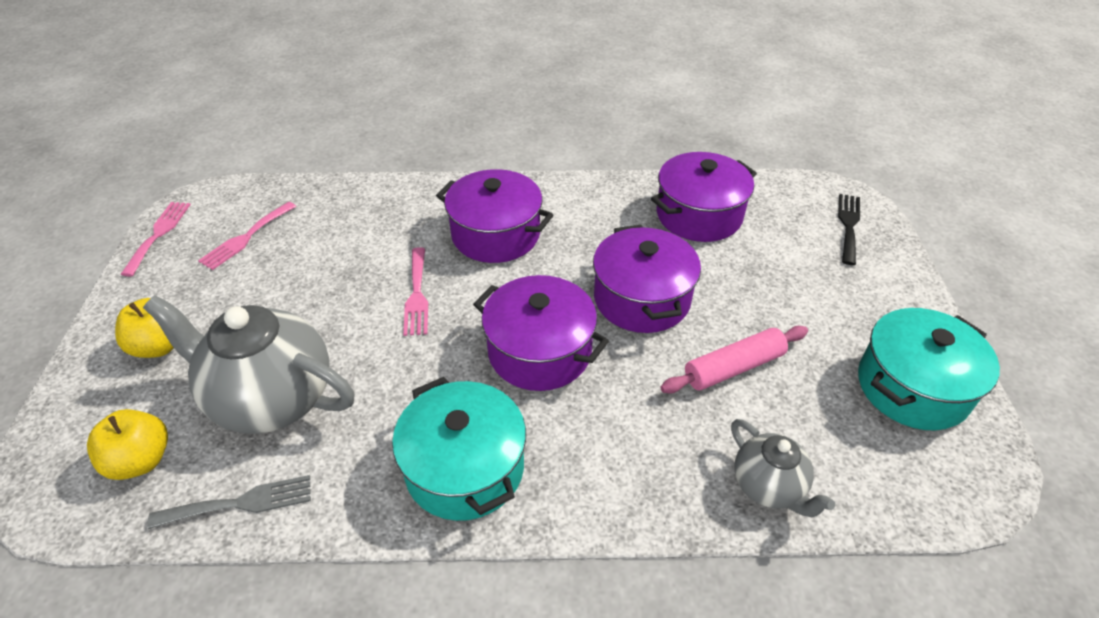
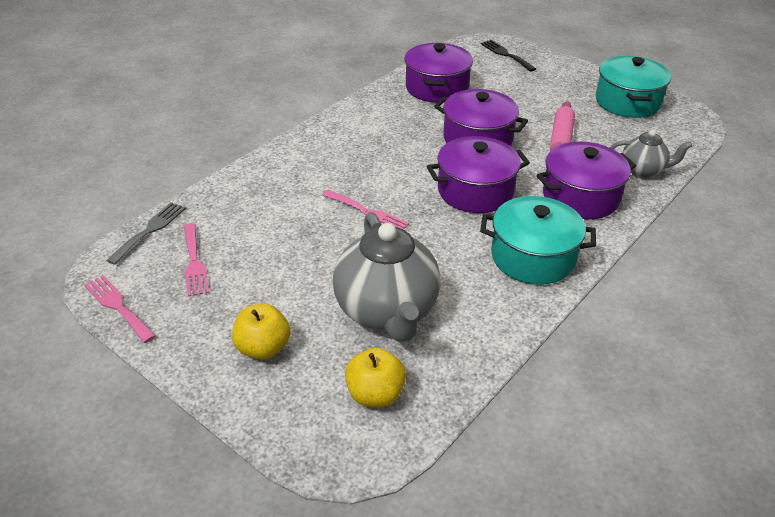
camera: 50 degrees left, 5 degrees down
grey teapot [143,295,354,434] -> grey teapot turned 75 degrees counterclockwise [333,212,441,342]
grey fork [148,475,311,529] -> grey fork moved to [106,202,186,265]
purple pot [436,169,553,263] -> purple pot moved to [536,142,636,219]

